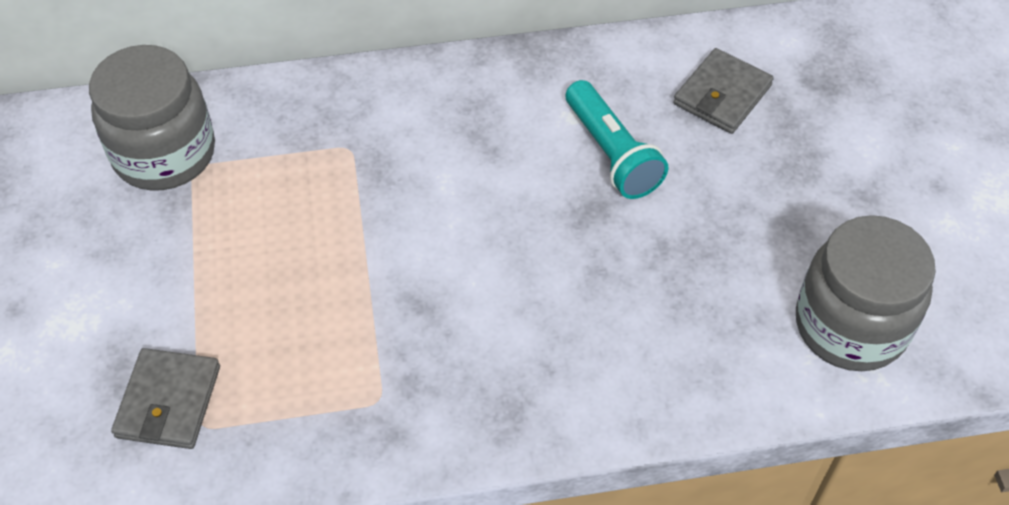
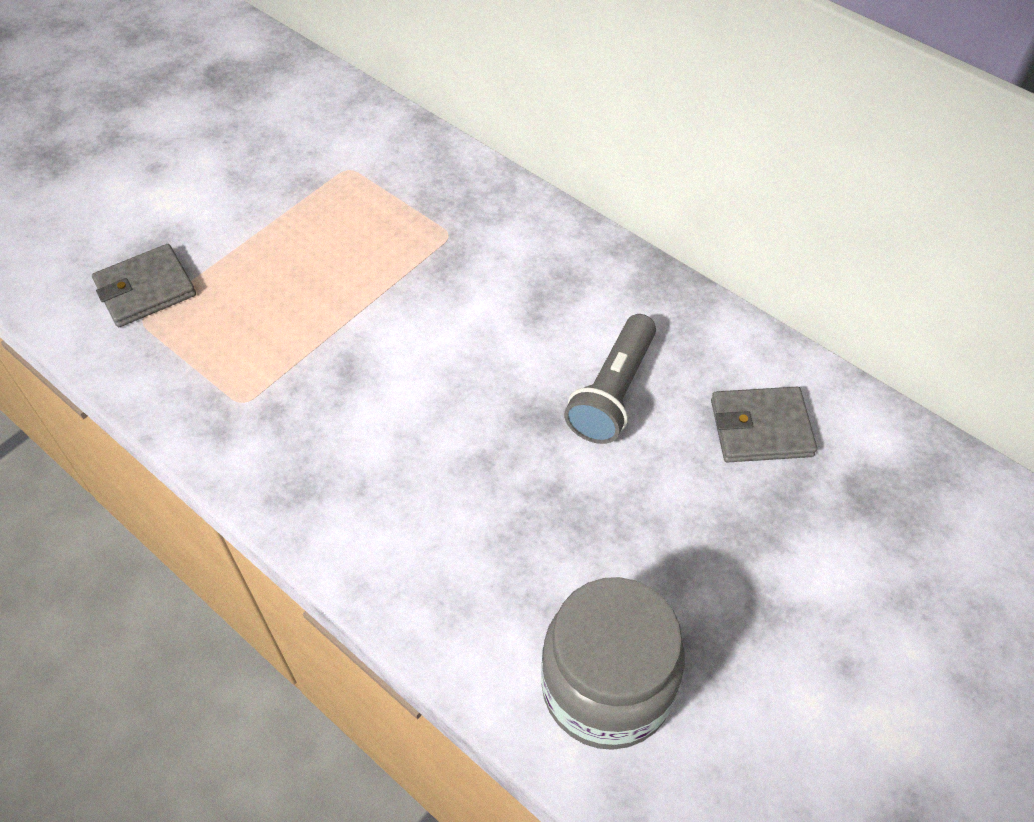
camera: 50 degrees right, 0 degrees up
grey jar [89,45,215,191] -> none
turquoise flashlight [566,80,668,199] -> grey flashlight [564,314,656,444]

